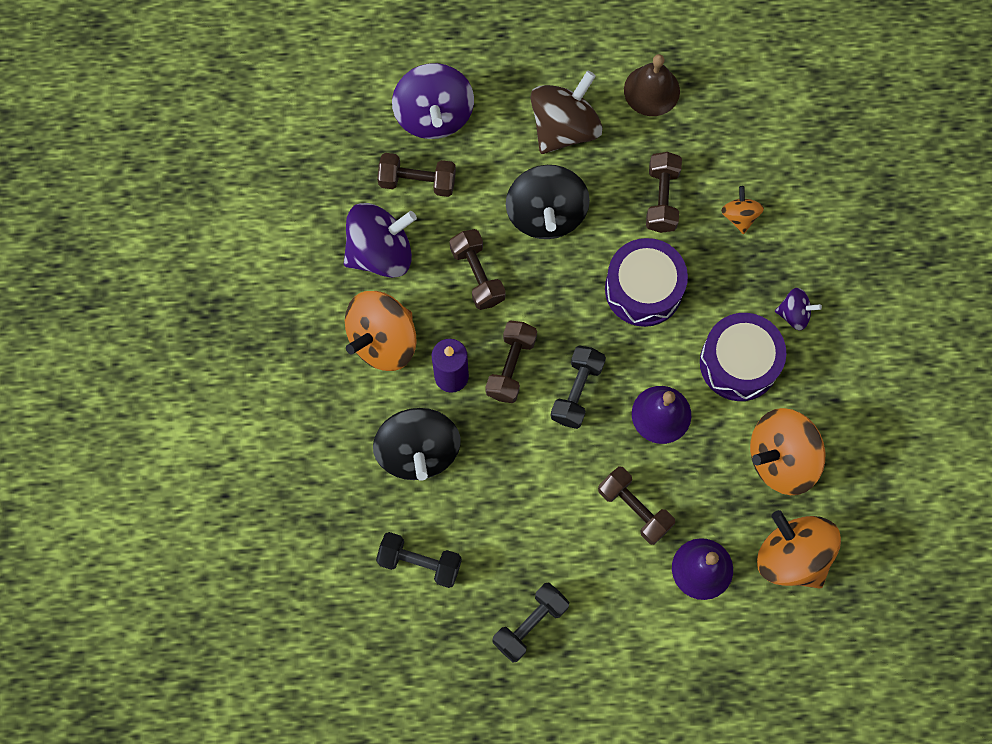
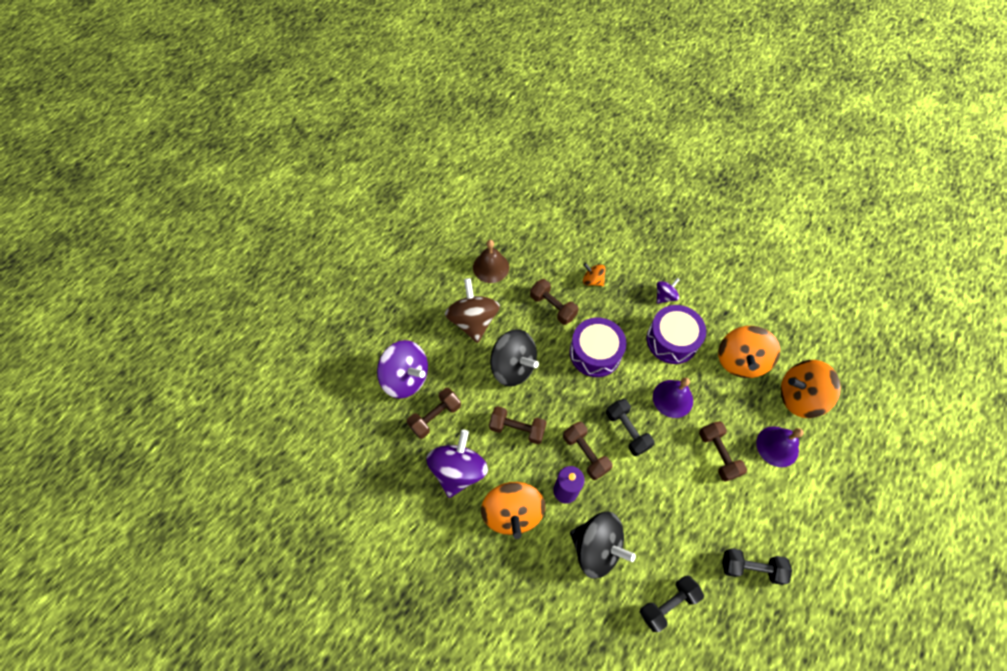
camera: 50 degrees left, 10 degrees down
black dumbbell [492,582,569,663] -> black dumbbell turned 75 degrees counterclockwise [722,548,792,585]
brown dumbbell [598,466,675,545] -> brown dumbbell turned 75 degrees clockwise [699,421,747,482]

